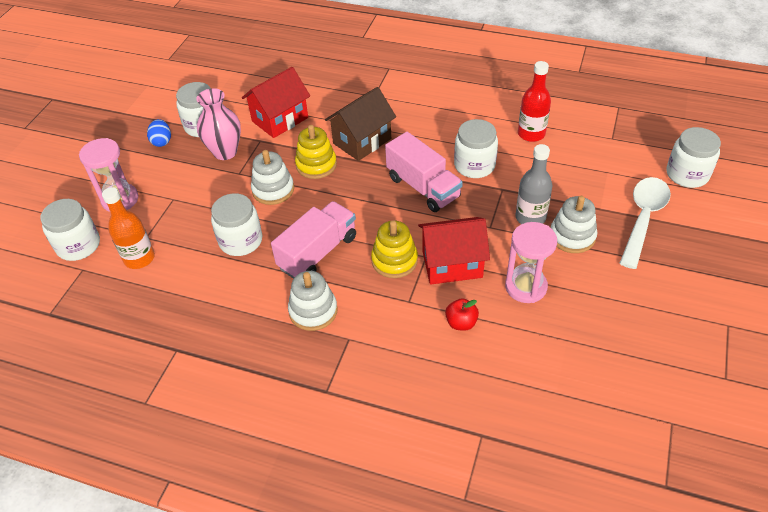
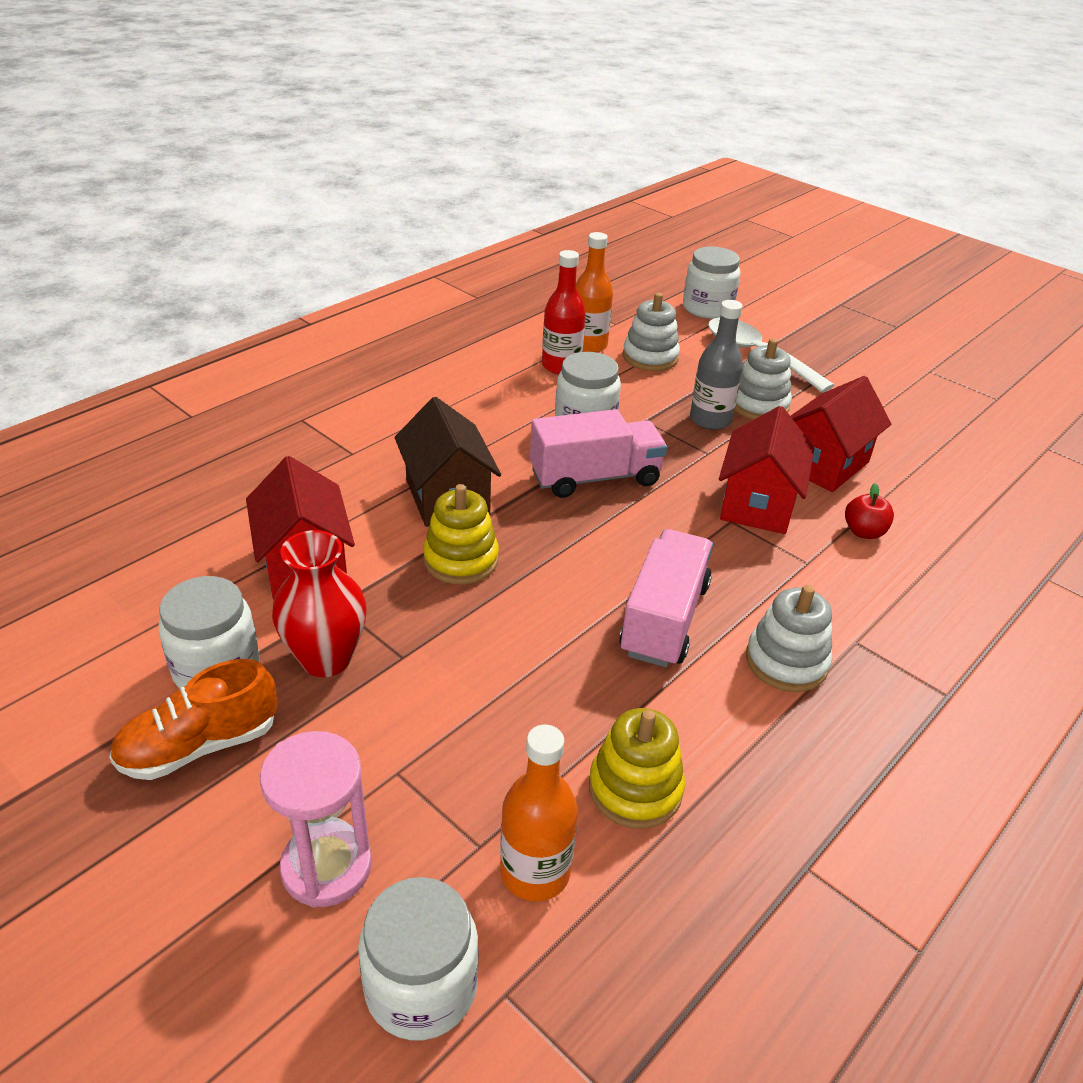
camera: 70 degrees left, 10 degrees down
blue egg [147,119,171,147] -> orange shoe [109,659,277,780]
pink vase [197,88,241,160] -> red vase [272,530,367,677]
white jar [211,193,262,256] -> none
white stacking toy [251,150,294,205] -> white stacking toy moved to [623,293,680,371]
pink truck [271,201,356,279] -> pink truck turned 45 degrees clockwise [619,529,713,667]
yellow stacking toy [371,220,418,278] -> yellow stacking toy moved to [589,708,685,829]
pink hourglass [505,222,557,303] -> red house [791,376,891,492]
none -> orange bottle [576,232,613,352]

